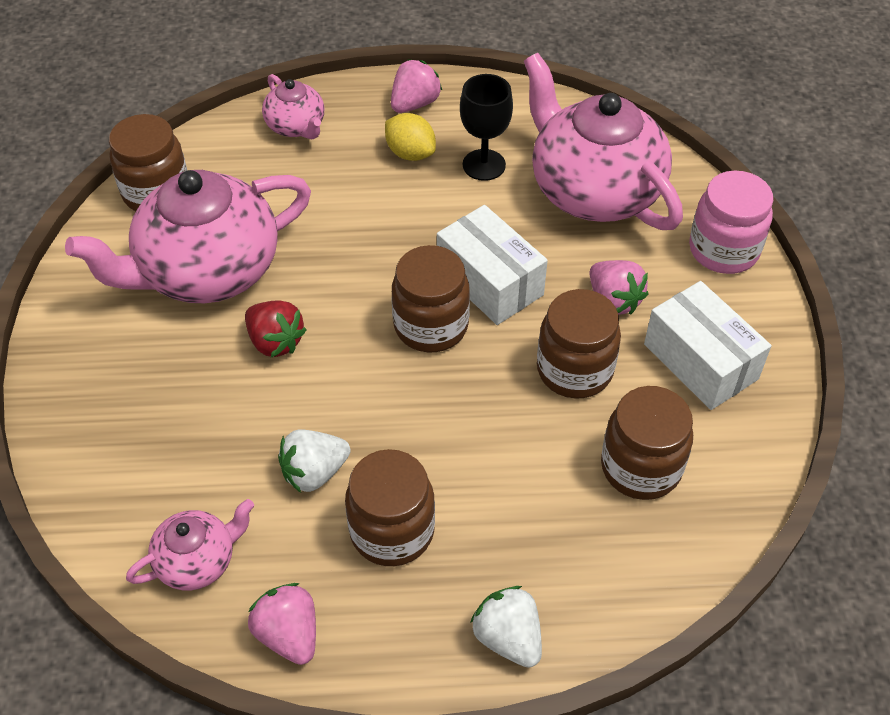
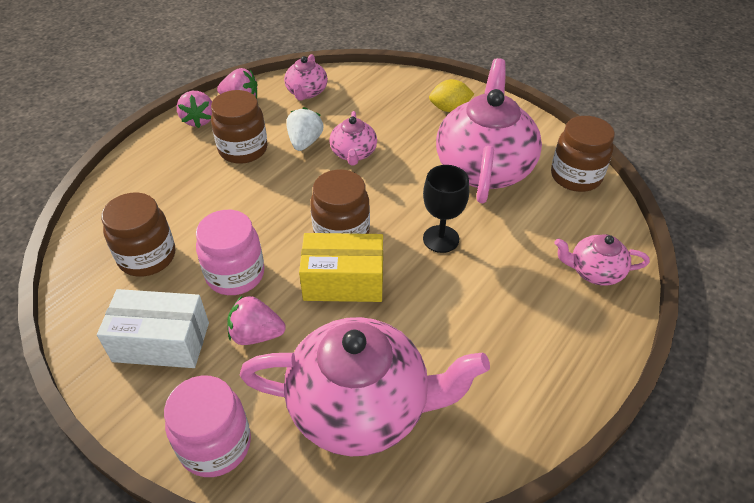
camera: 130 degrees right, 5 degrees down
red strawberry [245,300,307,357] -> none
yellow lemon [385,113,436,161] -> yellow lemon moved to [429,79,474,112]
pink strawberry [391,59,442,113] -> pink strawberry moved to [177,91,212,128]
white box [437,205,548,325] -> yellow box [299,233,383,302]
black goblet [460,74,513,181] -> black goblet moved to [423,165,469,253]
white strawberry [470,586,542,668] -> none
brown jar [537,289,621,398] -> pink jar [196,210,265,295]
none -> pink teapot [329,111,377,166]

